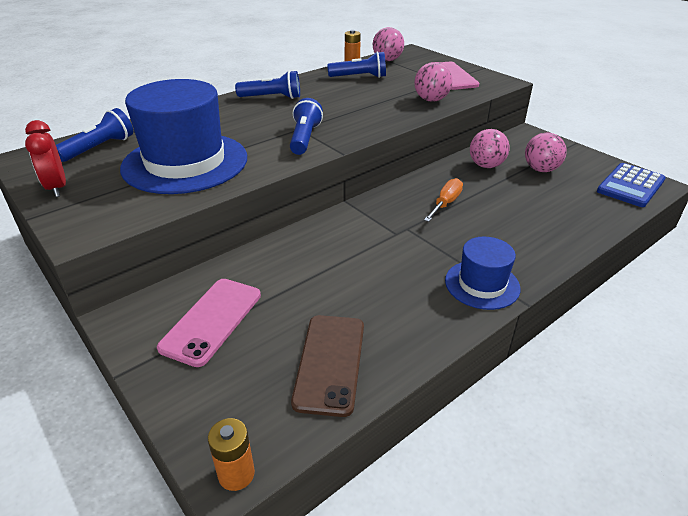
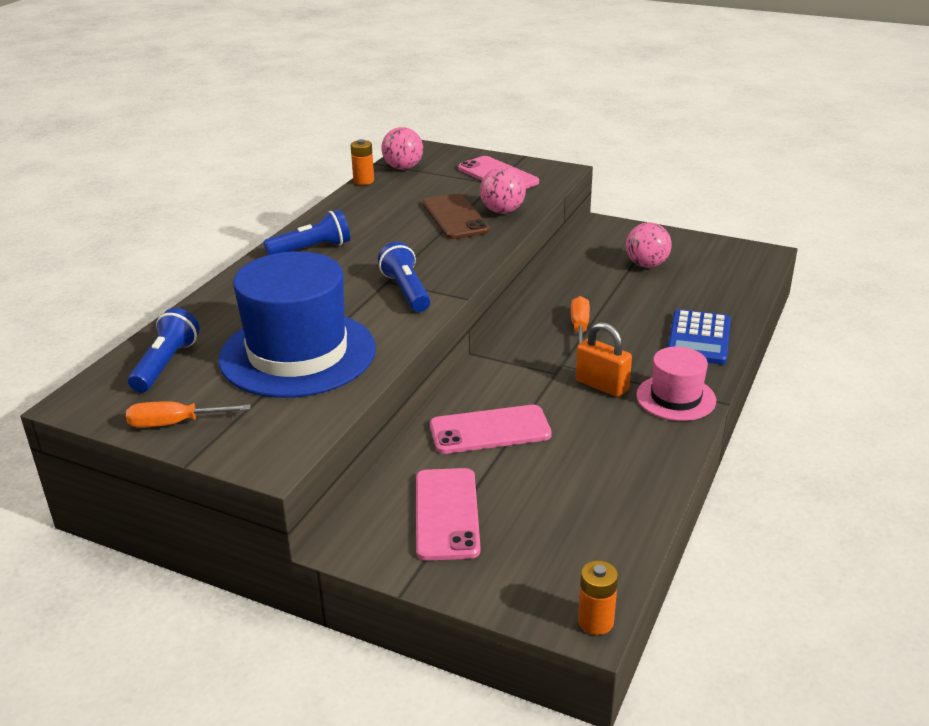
camera: 25 degrees left, 5 degrees down
red clock [25,120,66,197] -> orange screwdriver [126,401,251,428]
brown phone [291,315,364,417] -> brown phone moved to [423,193,490,239]
blue flashlight [327,51,386,78] -> none
blue hat [445,237,521,310] -> pink hat [636,347,716,421]
pink ball [470,129,509,168] -> none
blue calculator [597,163,666,207] -> blue calculator moved to [668,309,731,365]
none -> pink phone [430,405,552,454]
none -> orange padlock [576,322,632,397]

